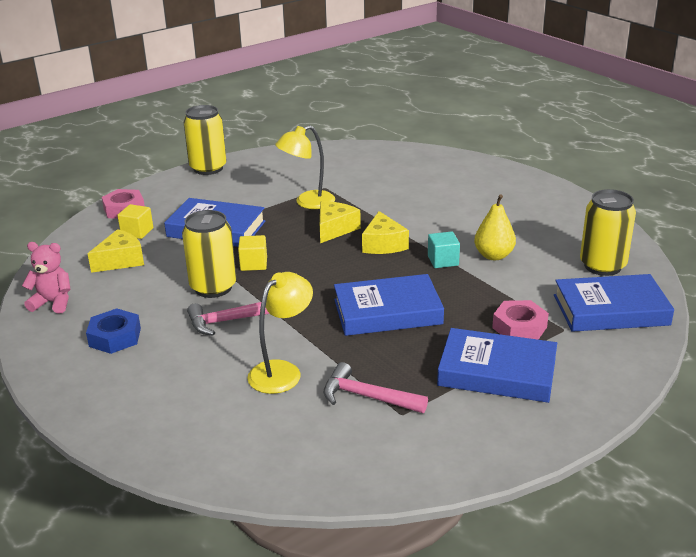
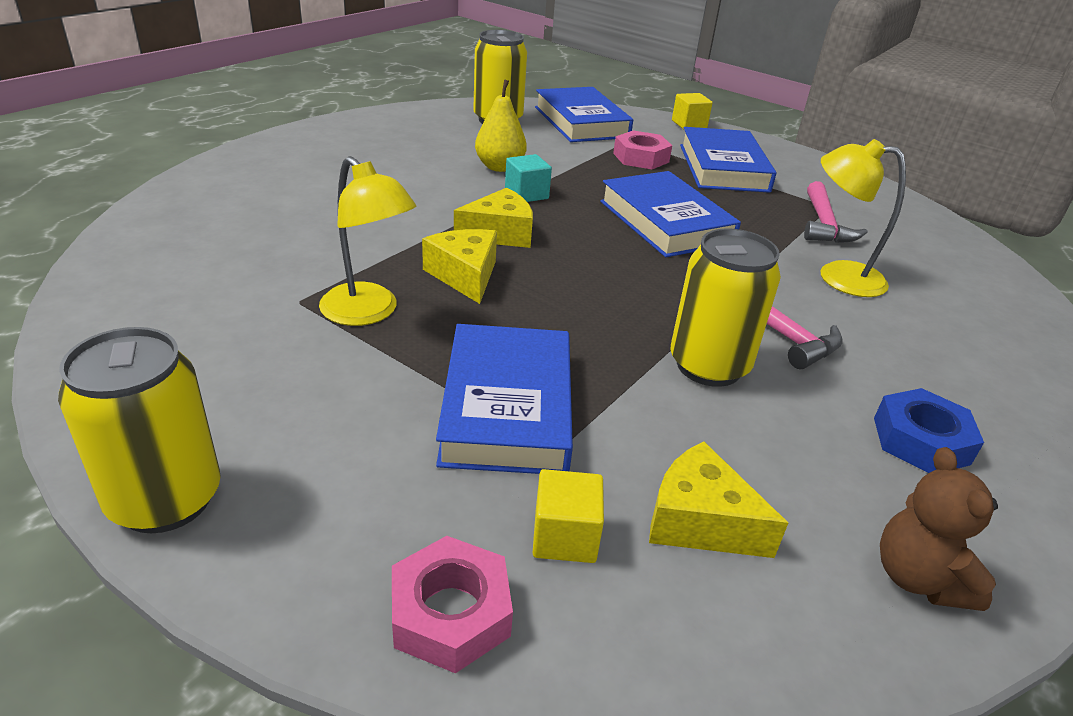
camera: 110 degrees left, 5 degrees up
pink teddy bear [22,242,71,314] -> brown teddy bear [880,447,998,611]
yellow cube [238,235,267,271] -> yellow cube moved to [672,93,713,129]
yellow cheese [320,201,361,243] -> yellow cheese turned 60 degrees clockwise [422,229,497,304]

